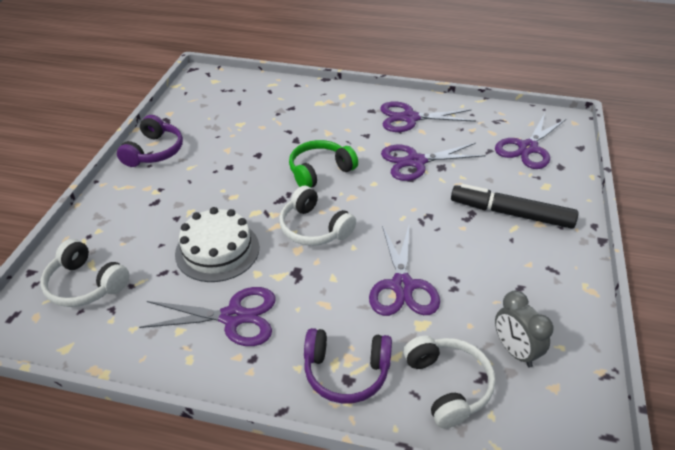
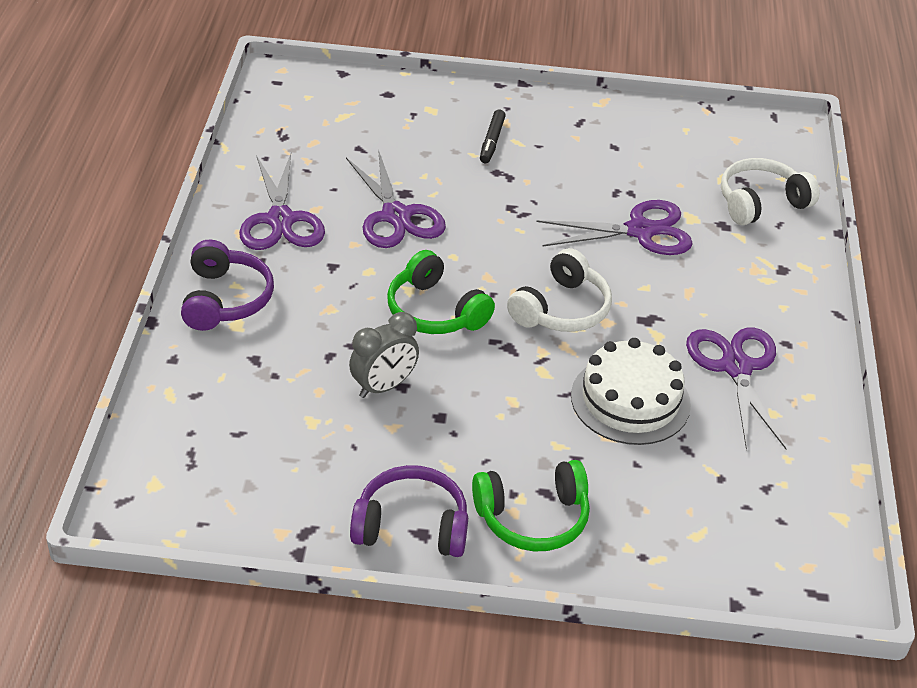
camera: 100 degrees left, 0 degrees up
white headphones [41,239,129,307] -> none
purple headphones [304,328,392,404] -> purple headphones moved to [181,239,274,331]
black marker [451,184,578,229] -> black marker [480,110,506,163], size x0.52
purple scissors [495,113,566,169] -> none
grey clock [495,291,553,368] -> grey clock moved to [349,312,419,398]
none -> green headphones [472,460,590,552]

